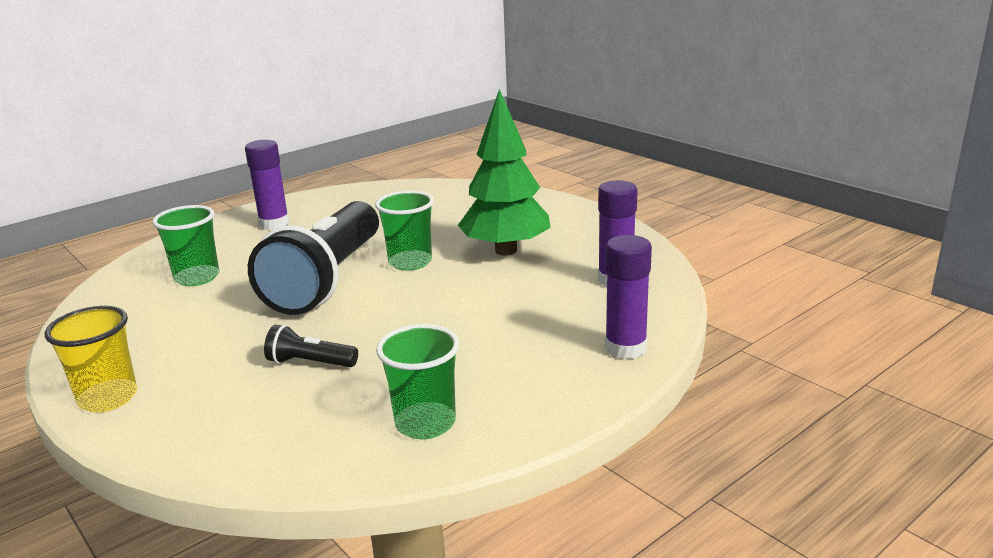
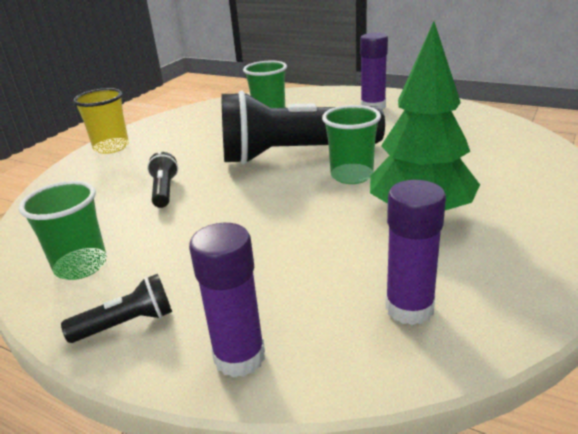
camera: 70 degrees right, 5 degrees up
none -> black flashlight [61,274,172,343]

